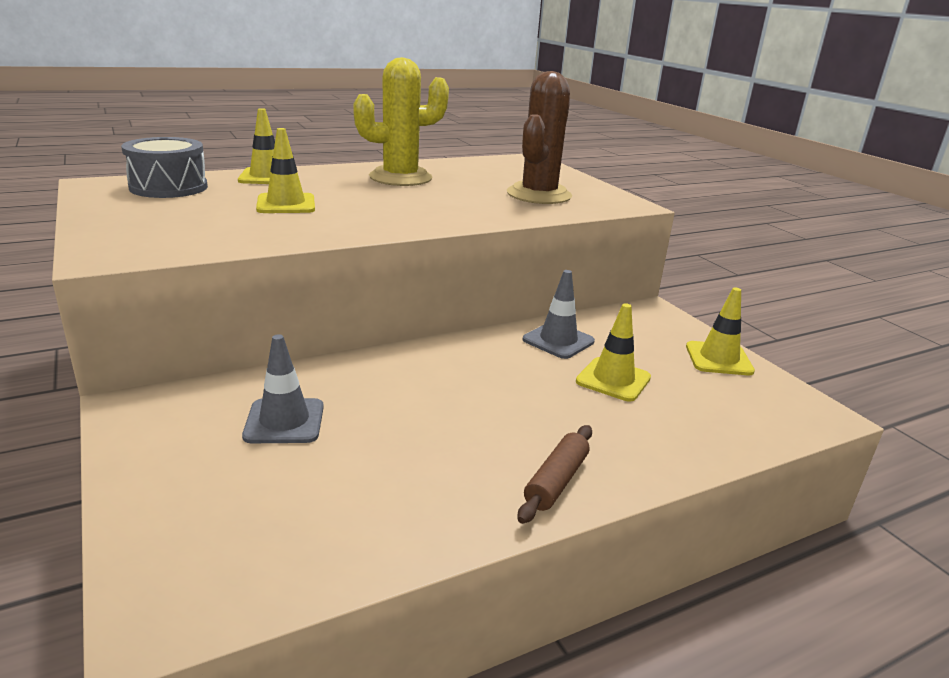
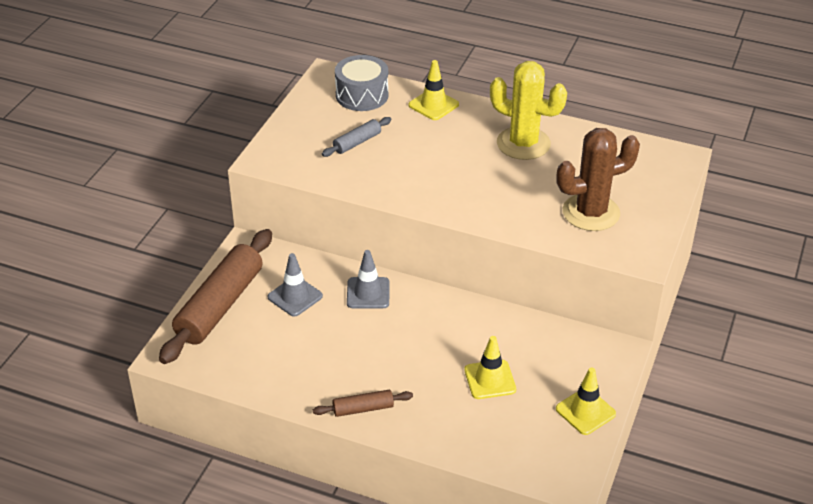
camera: 50 degrees right, 15 degrees up
yellow traffic cone [256,128,315,213] -> none
grey traffic cone [523,270,595,359] -> grey traffic cone moved to [347,250,390,308]
none -> brown rolling pin [159,229,272,364]
none -> grey rolling pin [322,117,391,157]

